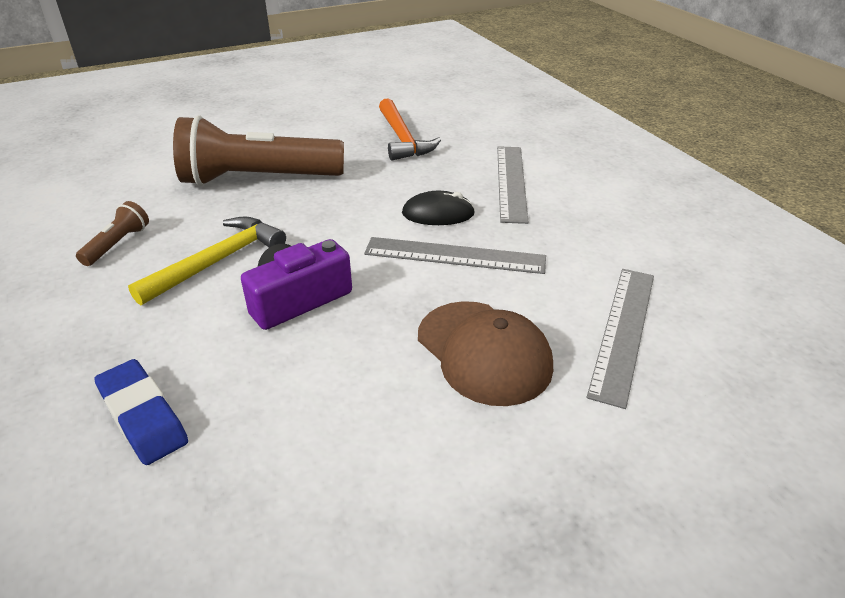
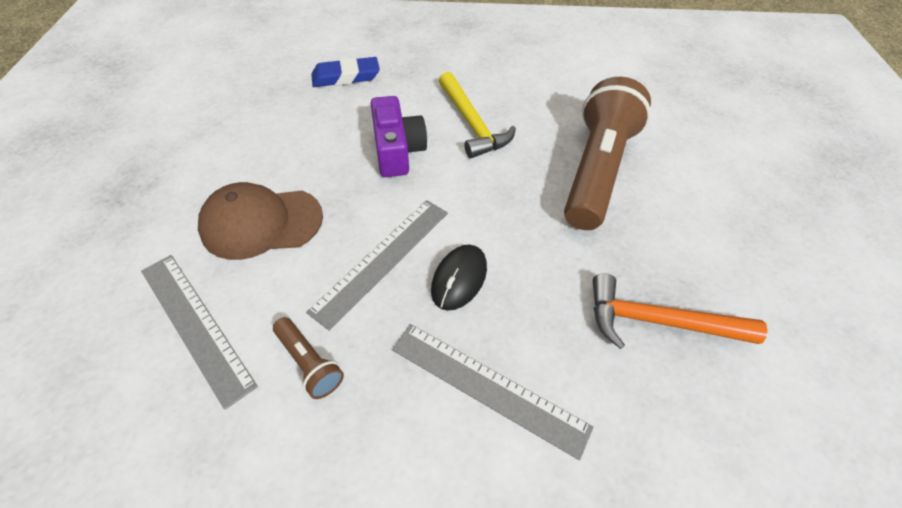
camera: 115 degrees right, 15 degrees up
brown flashlight [76,201,149,266] -> brown flashlight moved to [273,317,344,399]

